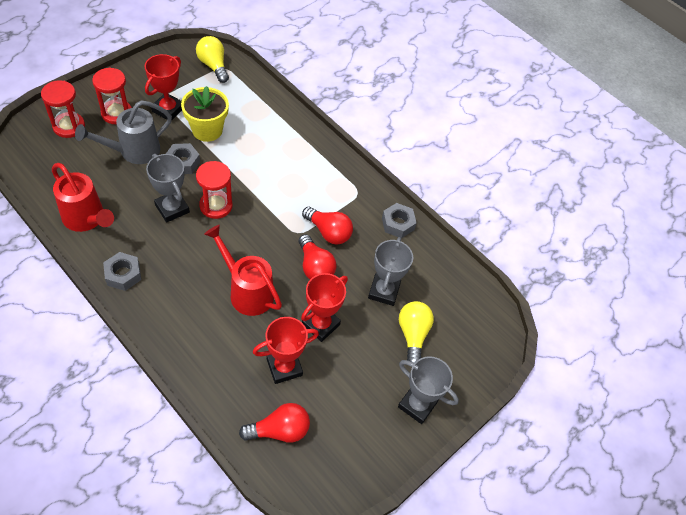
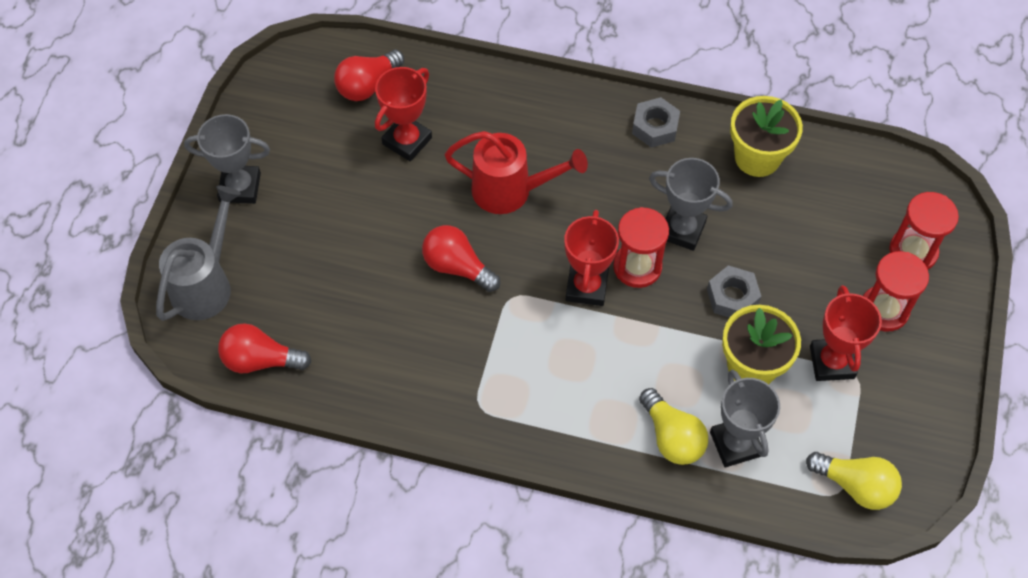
camera: 155 degrees right, 5 degrees up
red watering can [52,163,114,232] -> yellow flower pot [730,96,803,177]
grey watering can [75,101,172,164] -> grey watering can moved to [156,185,241,321]
red trophy [301,273,348,342] -> red trophy moved to [564,210,619,306]
red light bulb [302,207,353,245] -> red light bulb moved to [218,323,311,373]
grey trophy [368,237,413,306] -> grey trophy moved to [710,369,780,467]
grey nut [382,203,416,238] -> none
yellow light bulb [399,301,434,363] -> yellow light bulb moved to [639,388,708,465]

